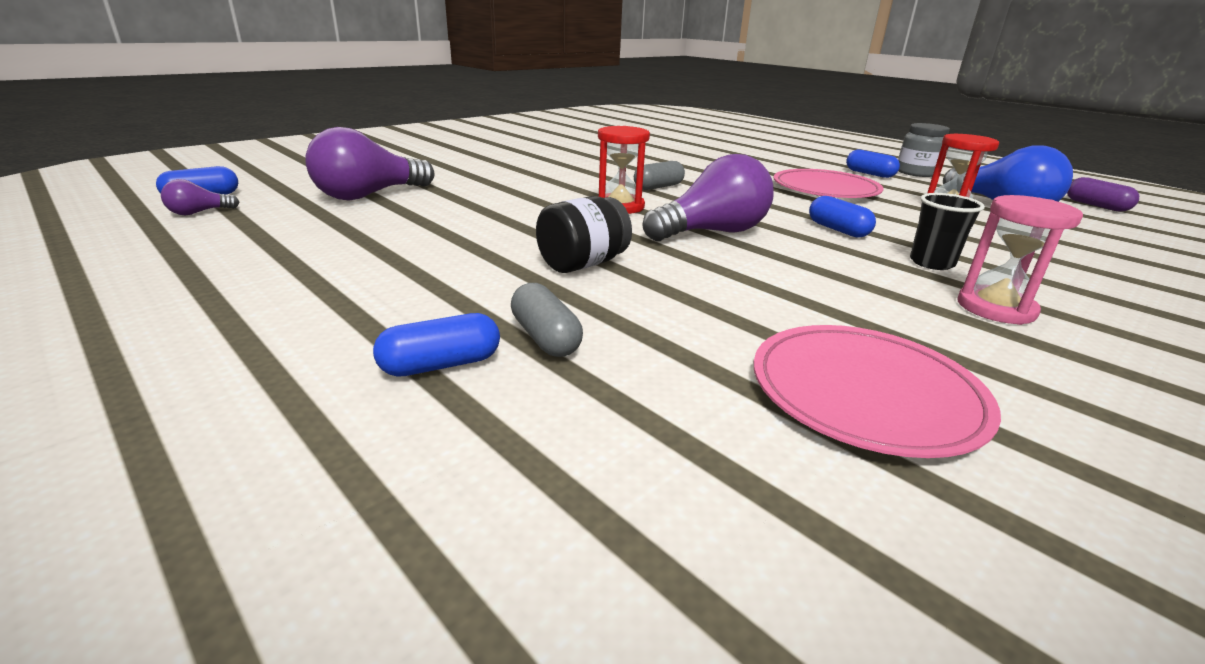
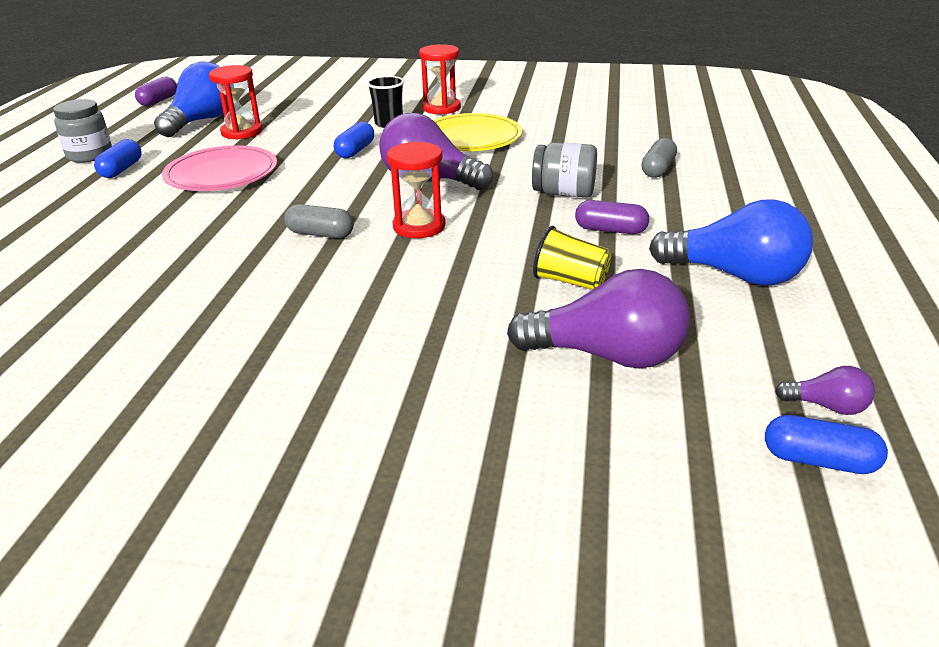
camera: 125 degrees left, 5 degrees up
blue capsule [373,313,500,377] -> none
black jar [536,196,632,273] -> grey jar [532,142,597,197]
pink plate [754,325,1001,458] -> none
pink hourglass [958,195,1083,325] -> red hourglass [419,44,461,114]
none -> yellow plate [433,113,522,151]
none -> yellow cup [533,226,611,290]
none -> purple capsule [575,200,649,234]
none -> blue light bulb [649,199,813,286]

